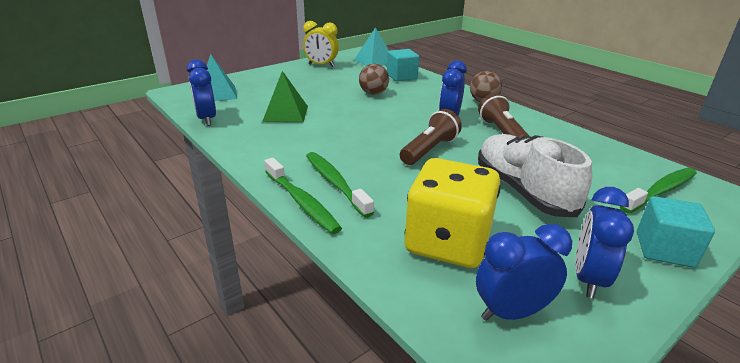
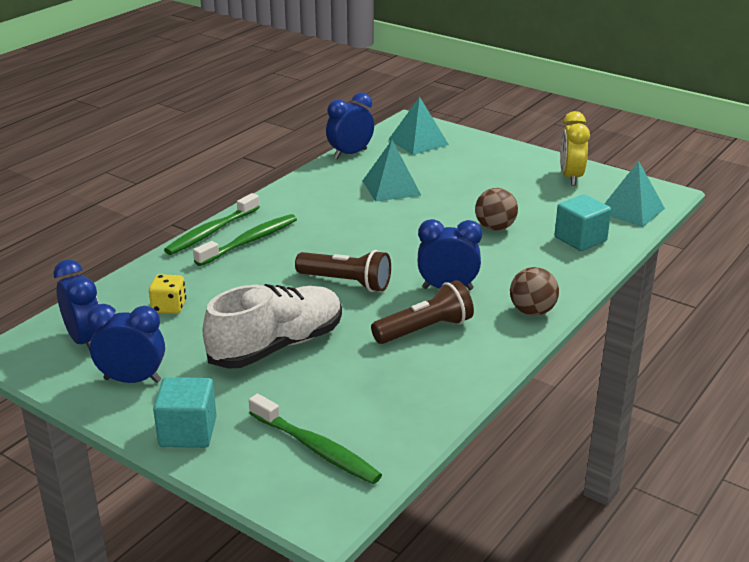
camera: 75 degrees right, 0 degrees up
green pyramid [262,71,308,122] -> turquoise pyramid [363,140,422,202]
yellow dice [405,158,501,268] -> yellow dice [149,274,186,314], size x0.44

